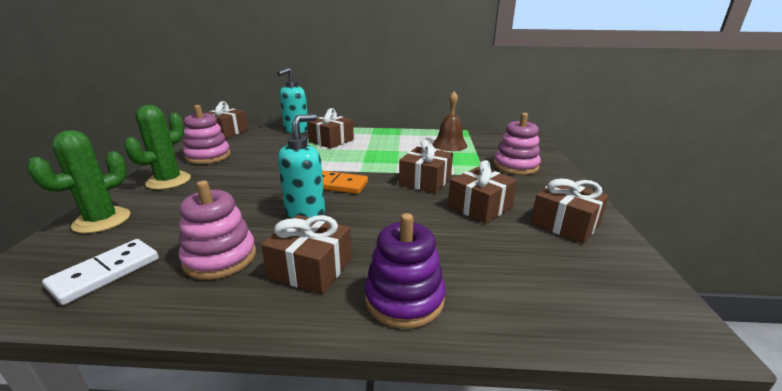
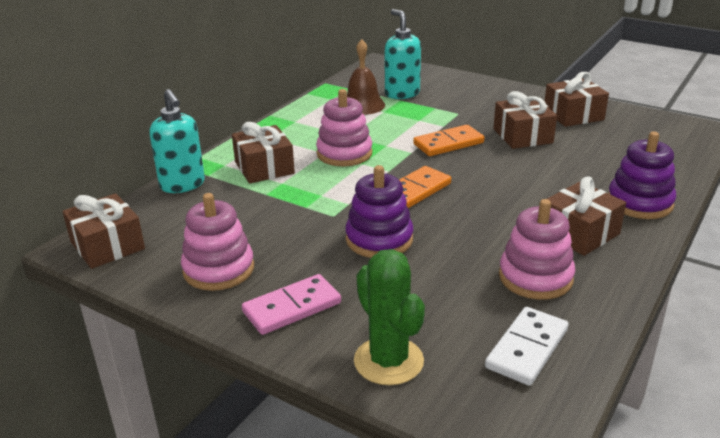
camera: 60 degrees left, 5 degrees up
white domino [42,239,159,305] -> white domino turned 60 degrees clockwise [485,307,568,386]
green cactus [124,105,191,190] -> pink domino [242,274,341,335]
turquoise soap dispenser [278,114,325,218] -> turquoise soap dispenser moved to [385,9,421,99]
brown gift [399,140,453,194] -> orange domino [413,125,485,156]
pink stacking toy [493,113,541,175] -> pink stacking toy moved to [316,89,372,166]
none -> purple stacking toy [345,165,413,258]

